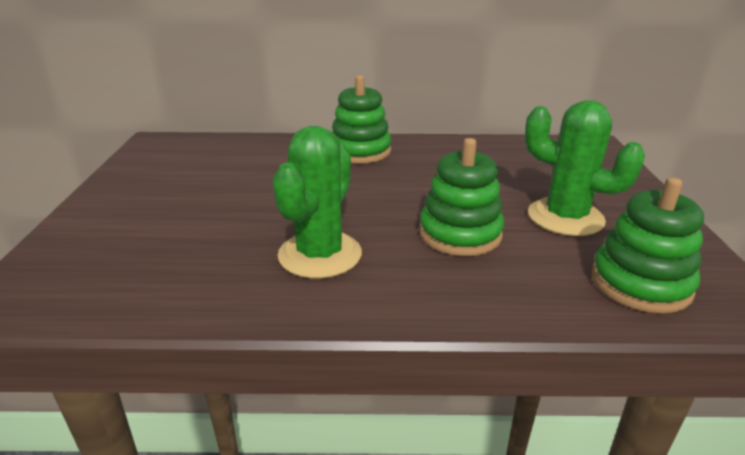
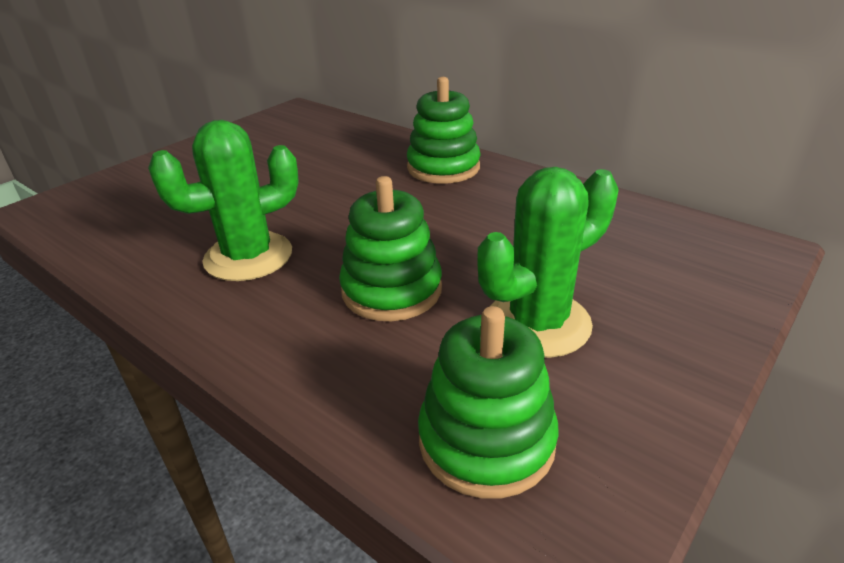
camera: 40 degrees right, 5 degrees up
green cactus [525,100,645,236] -> green cactus turned 75 degrees clockwise [477,167,619,358]

